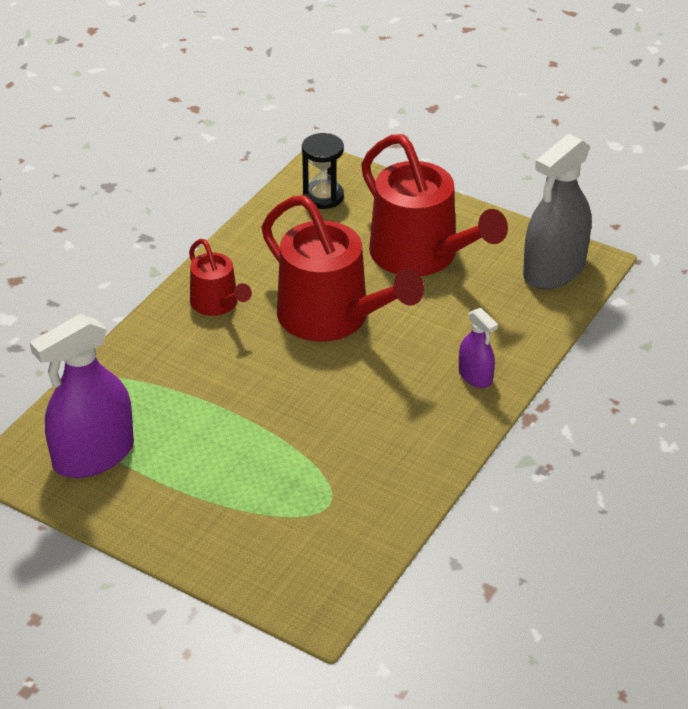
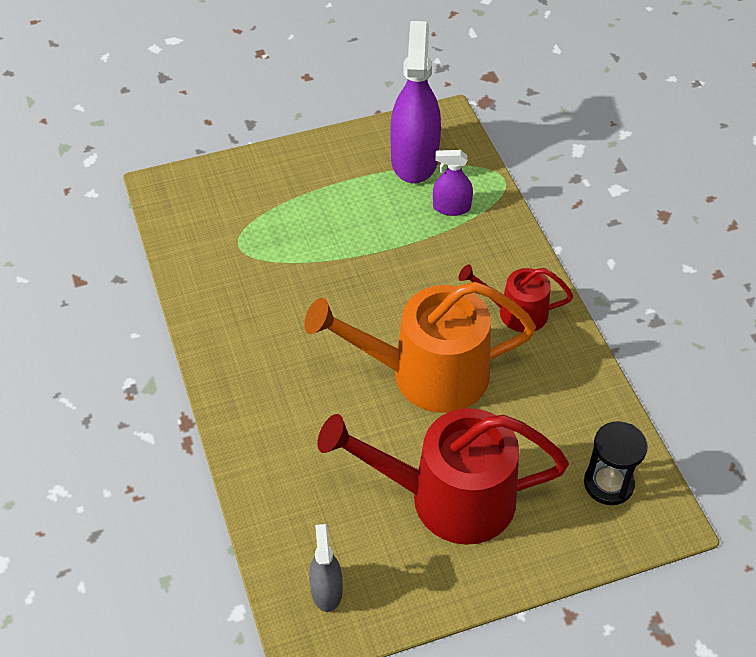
camera: 130 degrees right, 10 degrees up
red watering can [262,195,424,341] -> orange watering can [304,282,536,413]
purple spray bottle [459,308,498,388] -> purple spray bottle moved to [433,150,473,216]
grey spray bottle [523,134,592,289] -> grey spray bottle [309,524,342,612], size x0.50

